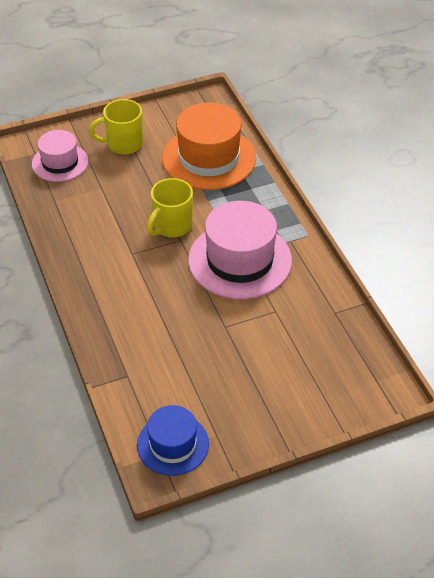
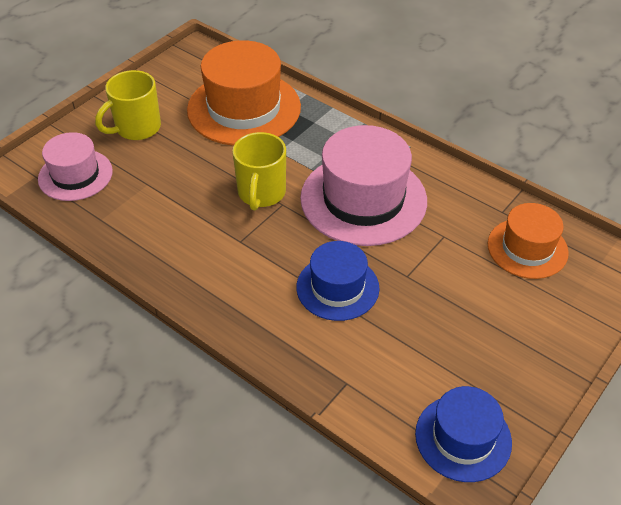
camera: 30 degrees left, 0 degrees up
none -> blue hat [296,241,379,321]
none -> orange hat [488,203,569,279]

